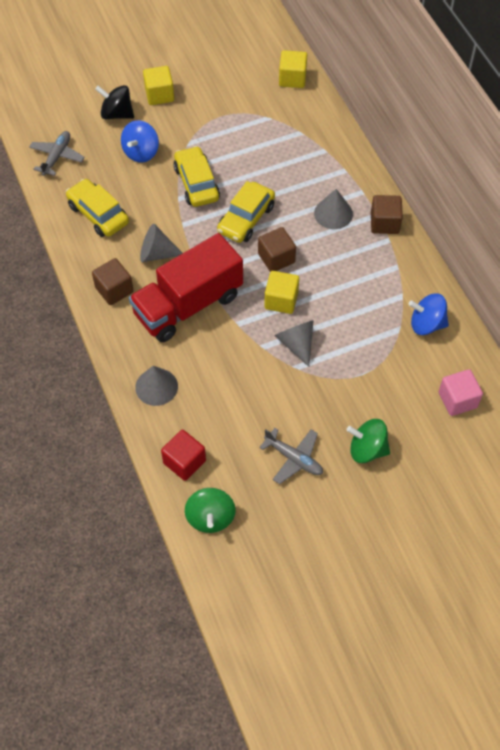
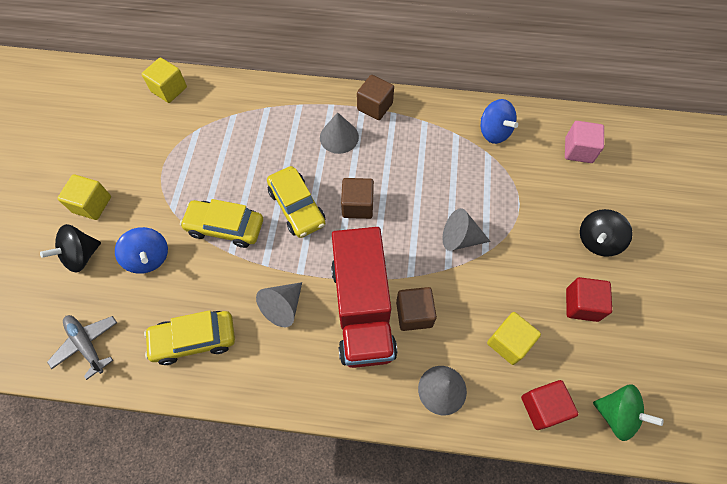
camera: 60 degrees left, 5 degrees up
brown cube [92,258,134,305] -> brown cube moved to [396,287,437,331]
grey plane [259,428,323,484] -> red cube [566,277,612,322]
yellow cube [264,271,299,314] -> yellow cube moved to [487,312,541,365]
green spinning top [347,419,390,463] -> black spinning top [580,209,633,257]
blue spinning top [409,293,449,335] -> blue spinning top turned 75 degrees counterclockwise [481,99,518,144]

